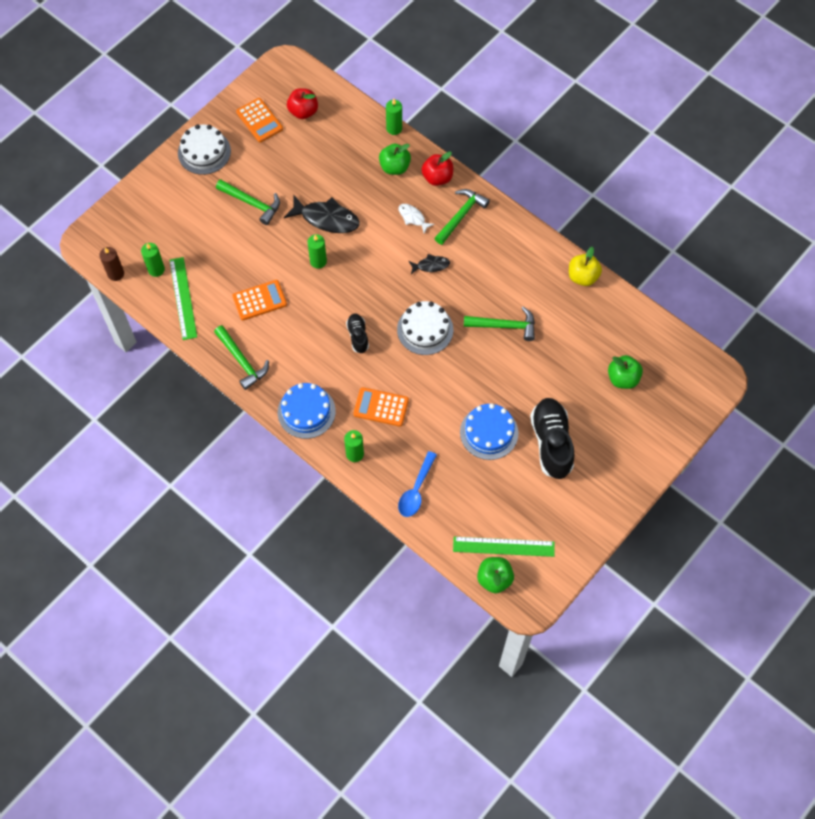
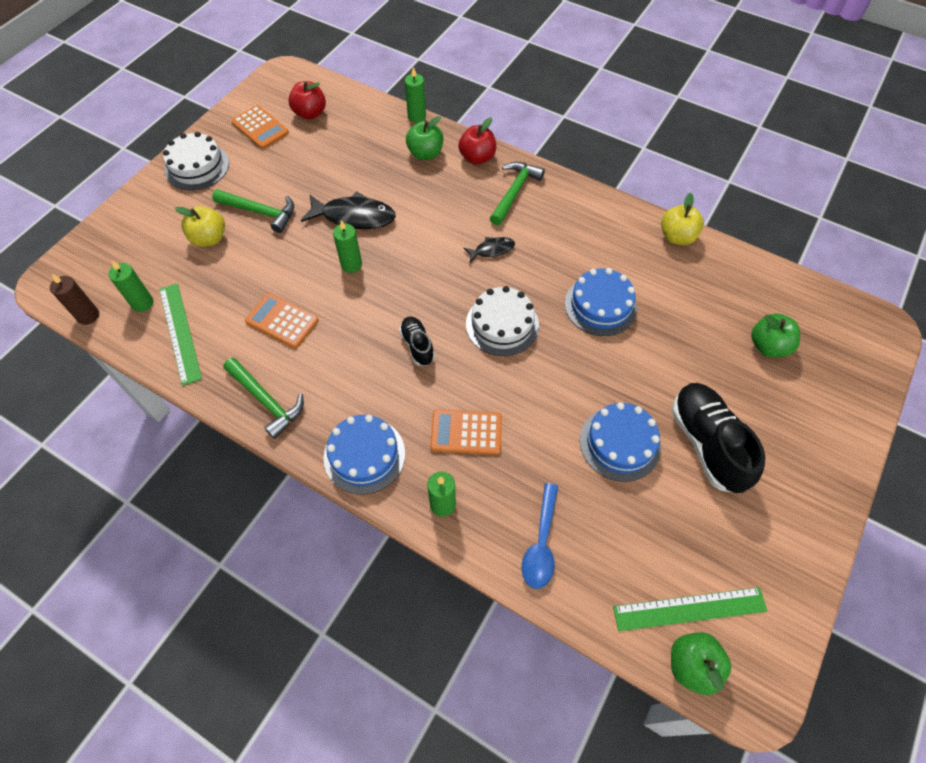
camera: 10 degrees left, 5 degrees down
orange calculator [232,280,287,320] -> orange calculator turned 120 degrees counterclockwise [245,293,319,348]
white fish [399,204,434,233] -> none
green hammer [464,307,535,341] -> blue cake [565,268,637,336]
none -> yellow apple [175,206,225,247]

